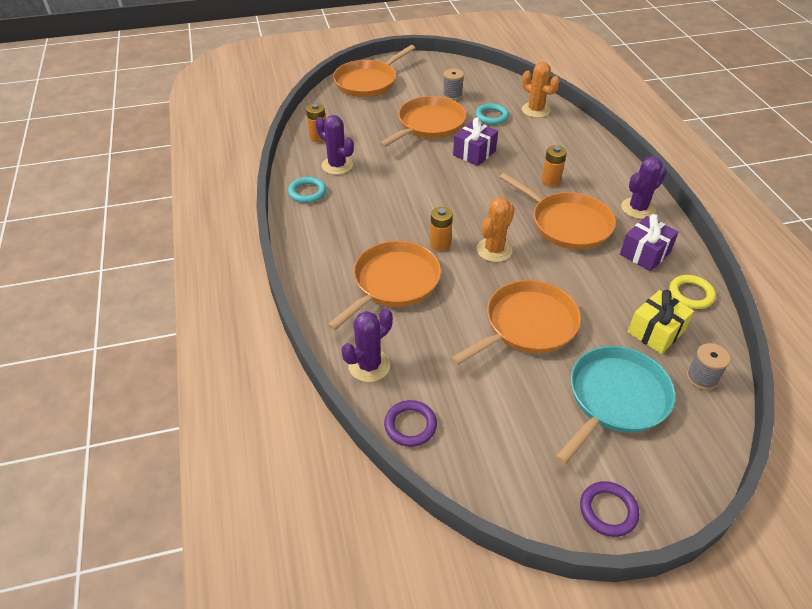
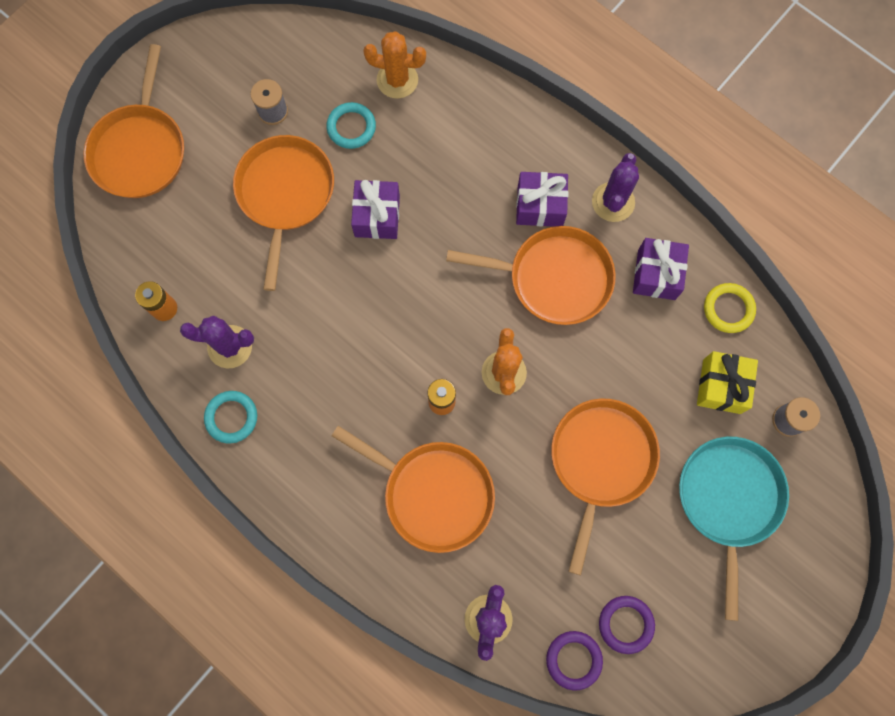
camera: 35 degrees left, 30 degrees up
orange pan [327,241,441,331] -> orange pan turned 120 degrees clockwise [332,426,495,553]
orange battery [542,145,567,187] -> none
purple ring [580,481,639,537] -> purple ring moved to [599,596,655,654]
none -> purple gift [516,172,568,227]

